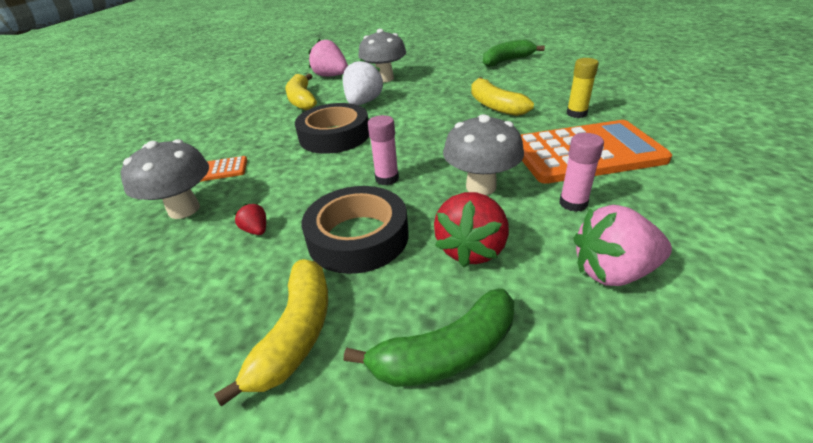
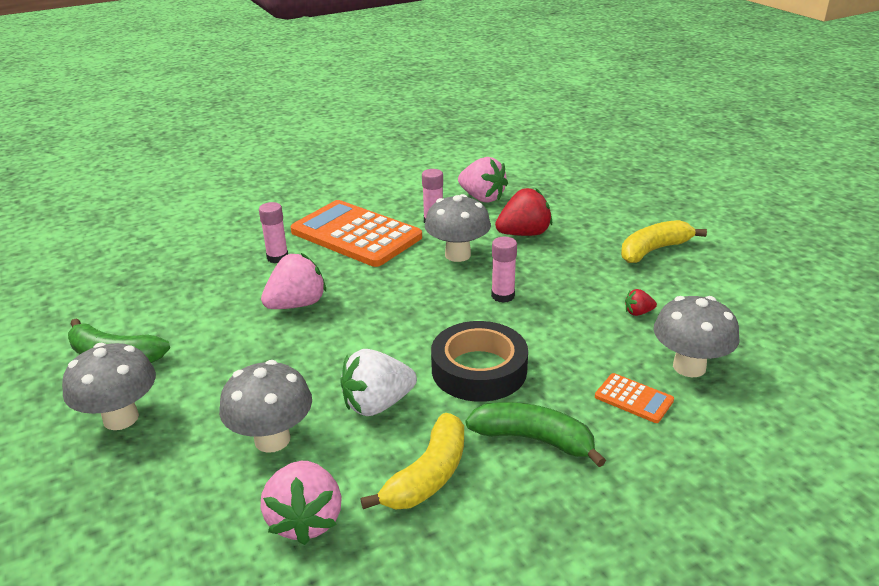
camera: 135 degrees left, 5 degrees down
red strawberry [234,203,266,235] -> red strawberry turned 75 degrees clockwise [625,289,657,316]
black tape [301,186,409,274] -> none
green banana [344,288,514,387] -> green banana moved to [466,402,606,467]
yellow banana [471,77,534,116] -> pink strawberry [261,253,326,309]
yellow glue stick [567,58,599,118] -> pink glue stick [259,202,288,263]
none -> grey mushroom [62,343,156,430]

